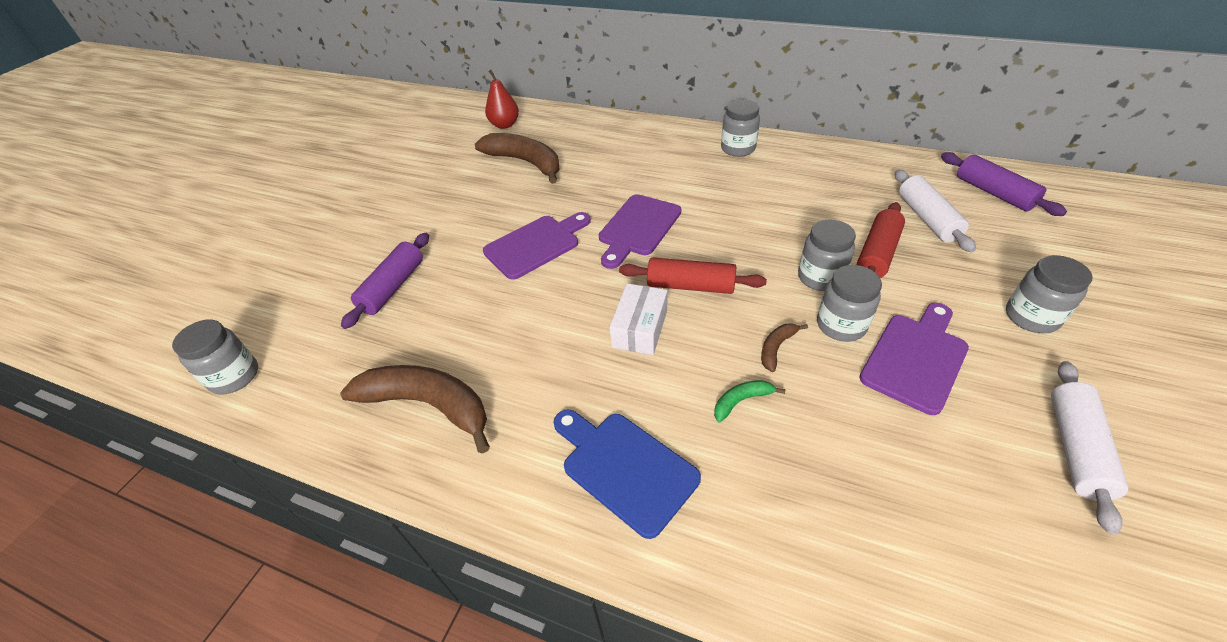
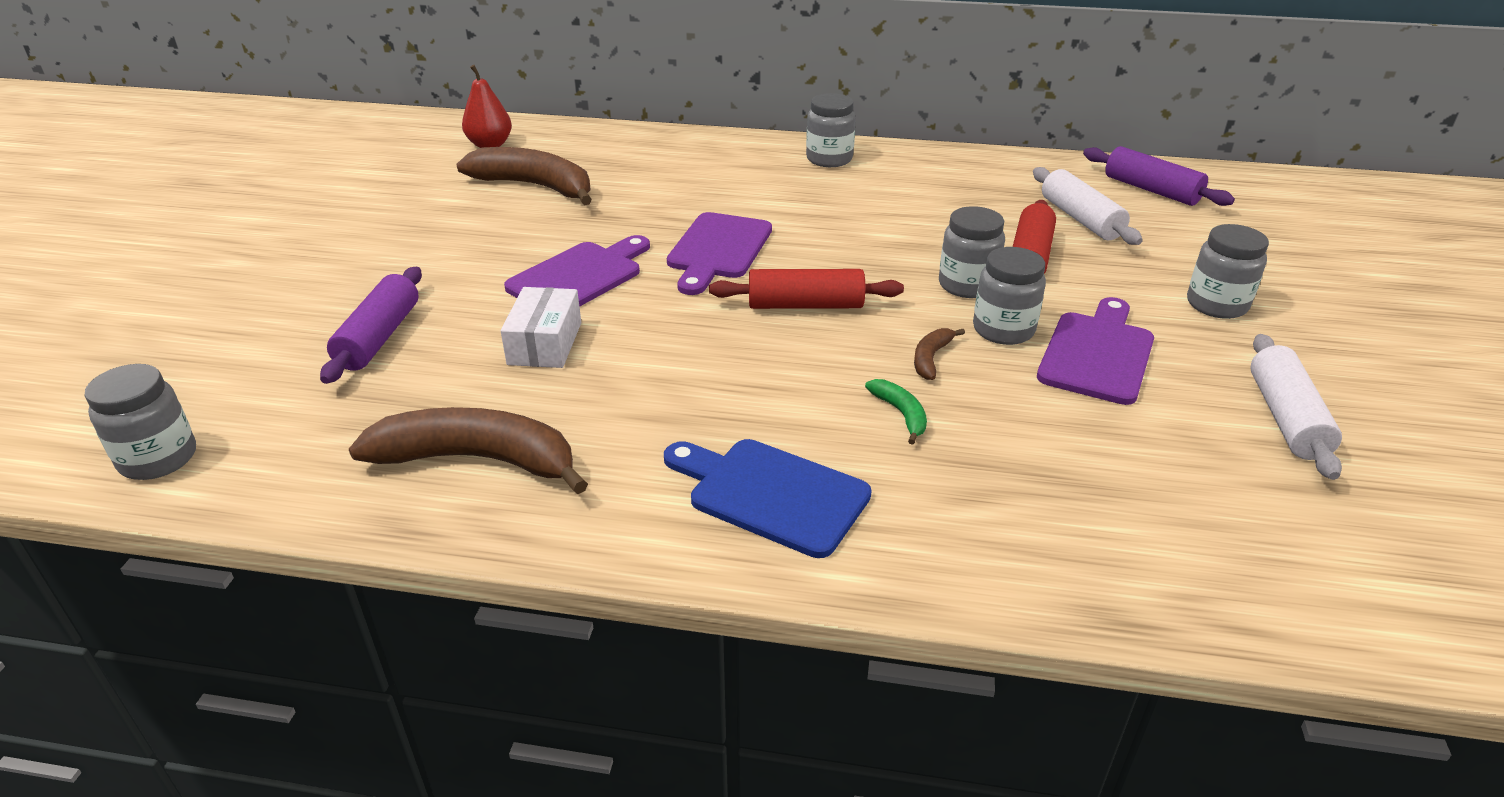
camera: 15 degrees left, 10 degrees down
white box [610,283,668,355] -> white box moved to [501,287,581,368]
green banana [714,380,785,422] -> green banana turned 105 degrees clockwise [865,379,927,445]

